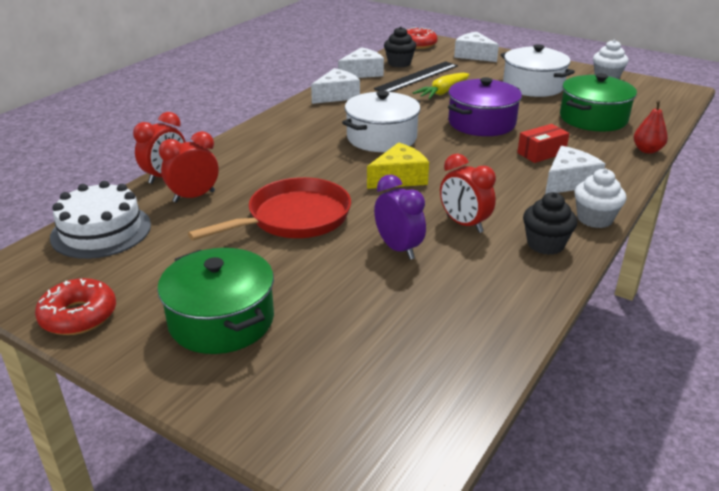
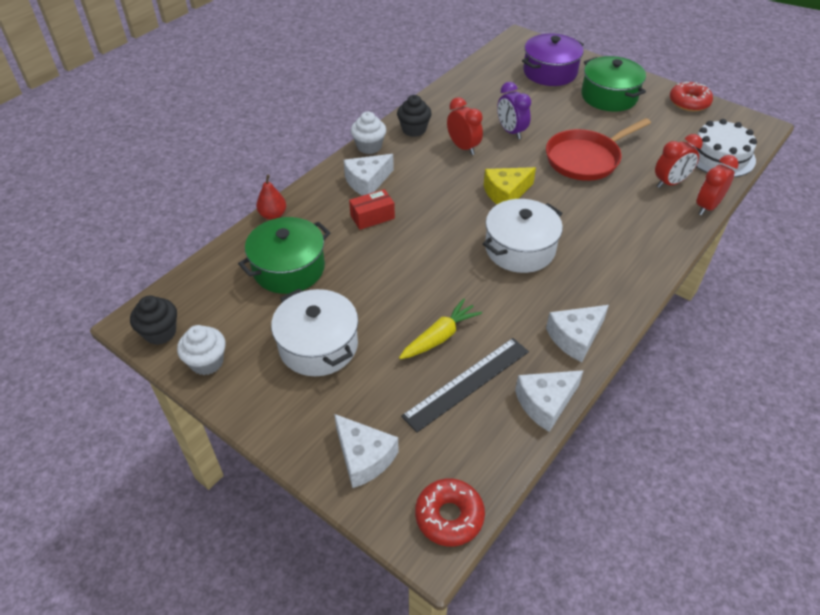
camera: 175 degrees left, 15 degrees up
black cupcake [384,26,416,67] -> black cupcake moved to [130,296,177,345]
purple pot [448,77,522,136] -> purple pot moved to [522,34,584,86]

